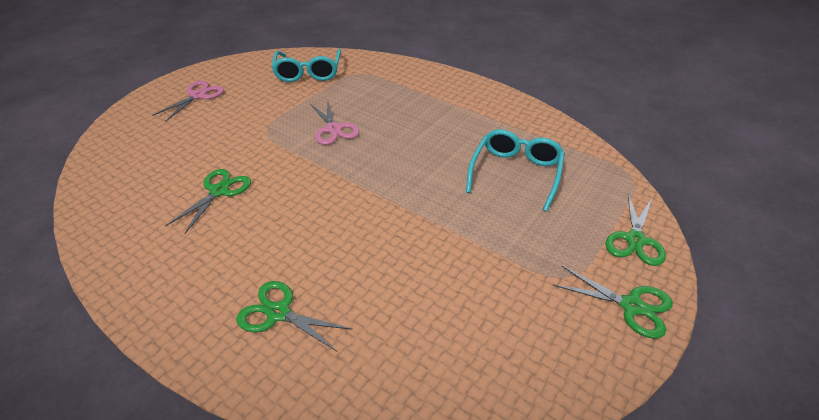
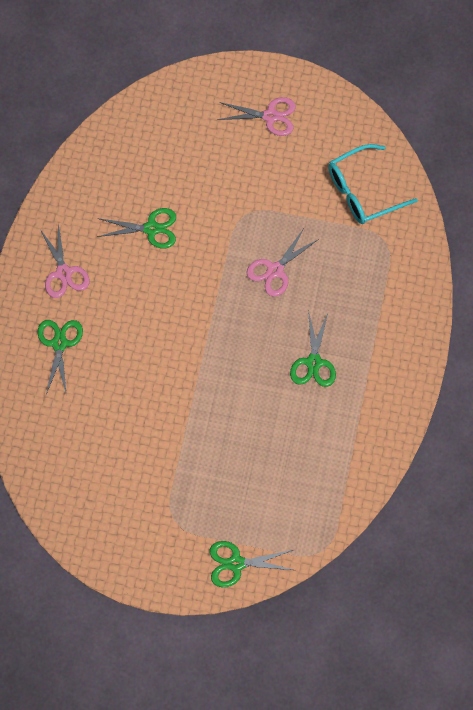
camera: 65 degrees right, 25 degrees up
turquoise glasses [466,129,565,211] -> none
green scissors [553,265,673,339] -> green scissors moved to [290,310,336,387]
none -> pink scissors [40,223,89,298]

